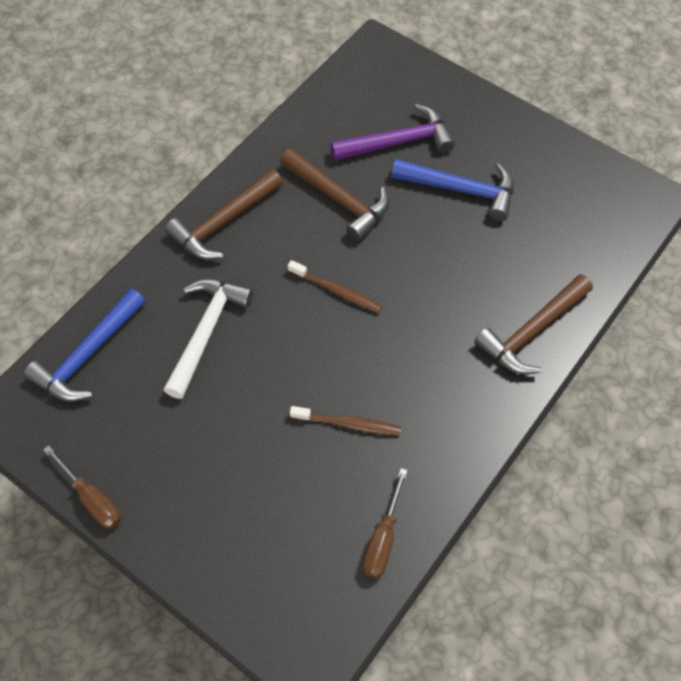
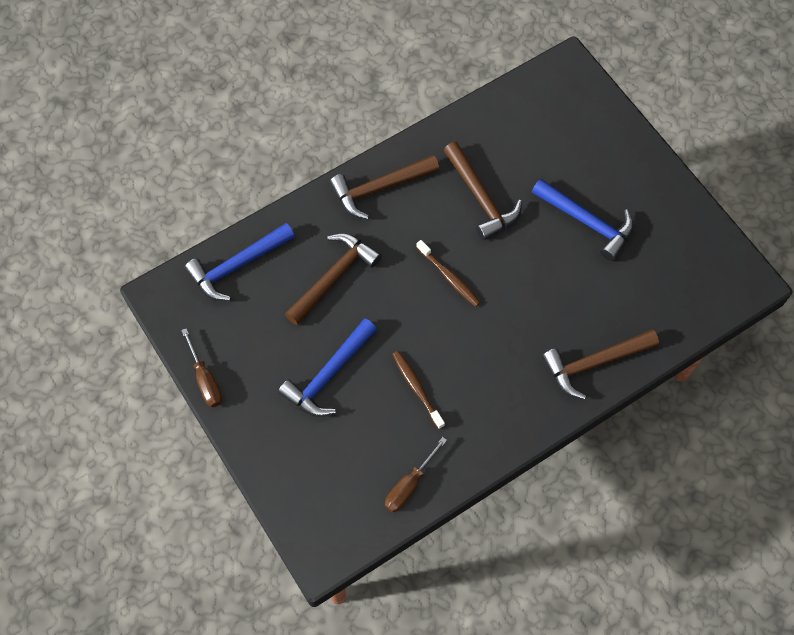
camera: 20 degrees right, 5 degrees up
white hammer [164,279,253,399] -> brown hammer [285,233,382,325]
brown toothbrush [290,406,402,436] -> brown toothbrush turned 150 degrees counterclockwise [392,351,445,429]
purple hammer [331,104,455,161] -> none
none -> blue hammer [278,318,377,417]

